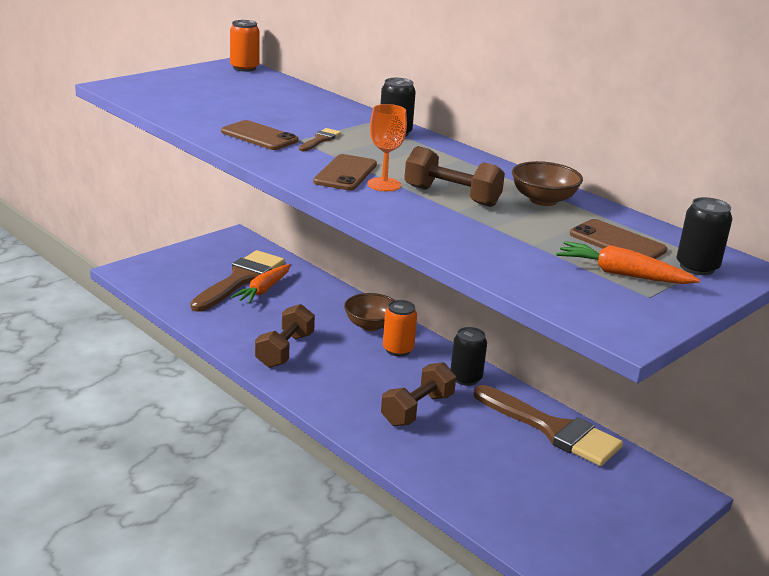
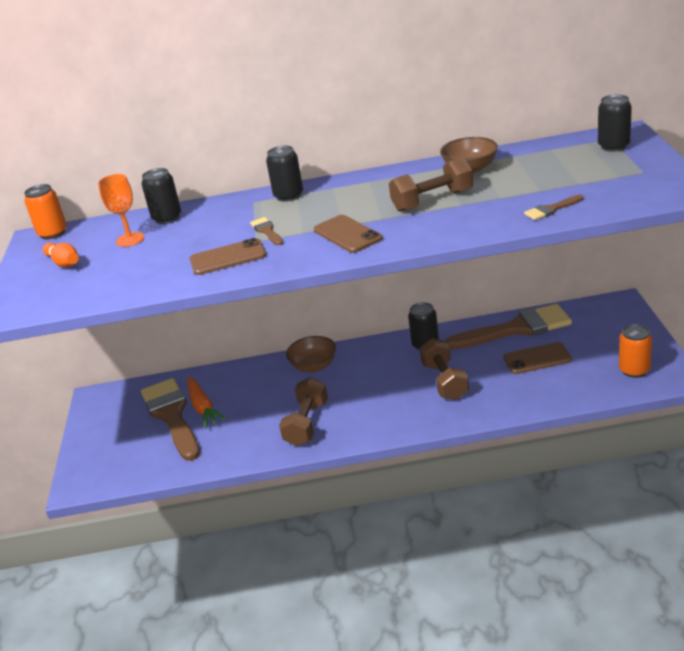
camera: 45 degrees left, 5 degrees up
brown dumbbell [255,304,315,368] -> brown dumbbell turned 45 degrees clockwise [279,377,328,446]
orange goblet [367,104,407,191] -> orange goblet moved to [98,174,144,247]
orange can [383,300,417,356] -> orange can moved to [619,324,652,378]
orange carrot [556,241,700,284] -> none
brown phone [570,219,667,259] -> brown phone moved to [504,342,572,374]
none -> orange bowling pin [43,243,78,267]
none -> black can [141,168,181,224]
none -> brown brush [524,195,584,220]

